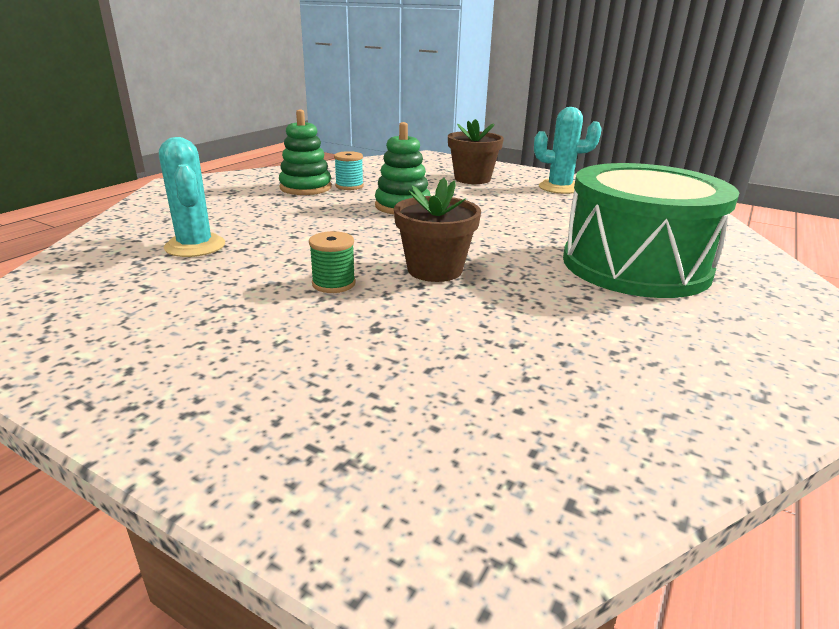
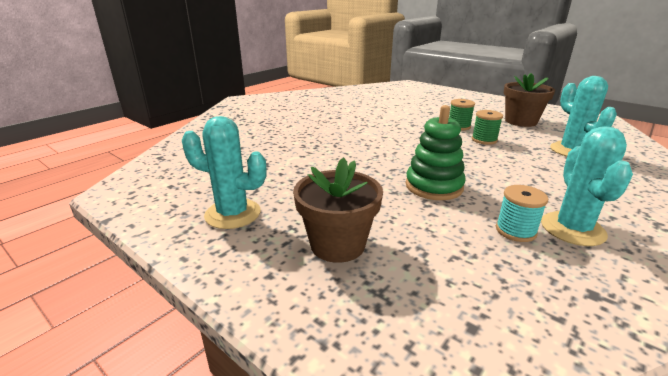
camera: 170 degrees left, 0 degrees up
green stacking toy [279,109,332,195] -> turquoise cactus [541,126,633,246]
brown flower pot [394,178,481,282] -> brown flower pot moved to [503,73,555,127]
green drum [563,163,739,298] -> none
none -> green spool [472,110,503,145]

